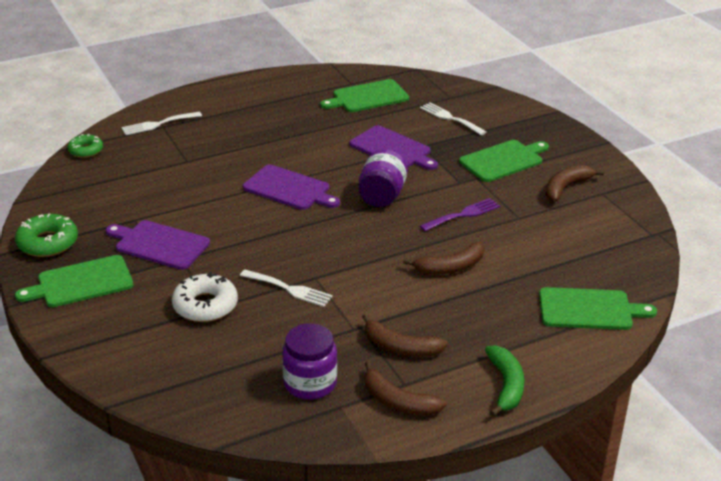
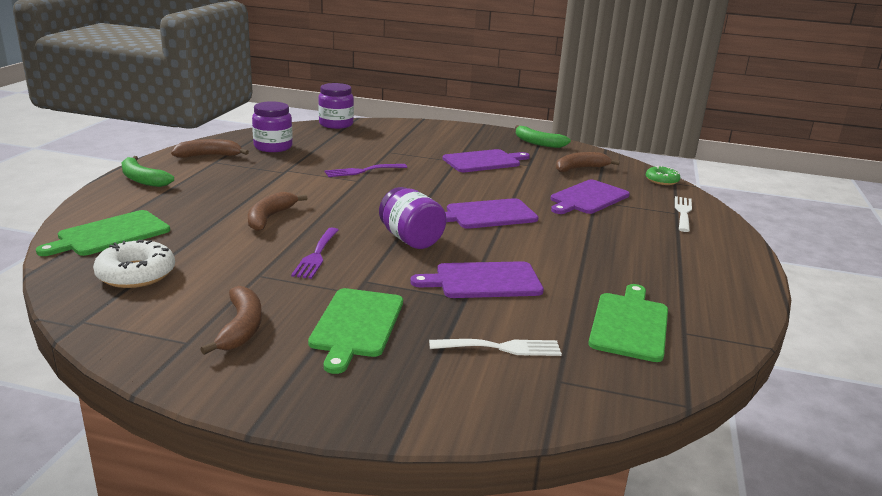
camera: 130 degrees right, 10 degrees down
green donut [15,213,78,257] -> green banana [515,125,571,148]
green cutting board [15,255,134,307] -> none
white donut [172,273,238,322] -> white donut moved to [93,240,175,288]
white fork [240,270,333,307] -> purple fork [325,164,407,177]
brown banana [362,314,448,357] -> brown banana moved to [556,152,620,172]
none -> purple jar [318,83,354,129]
none -> purple cutting board [550,179,630,214]

